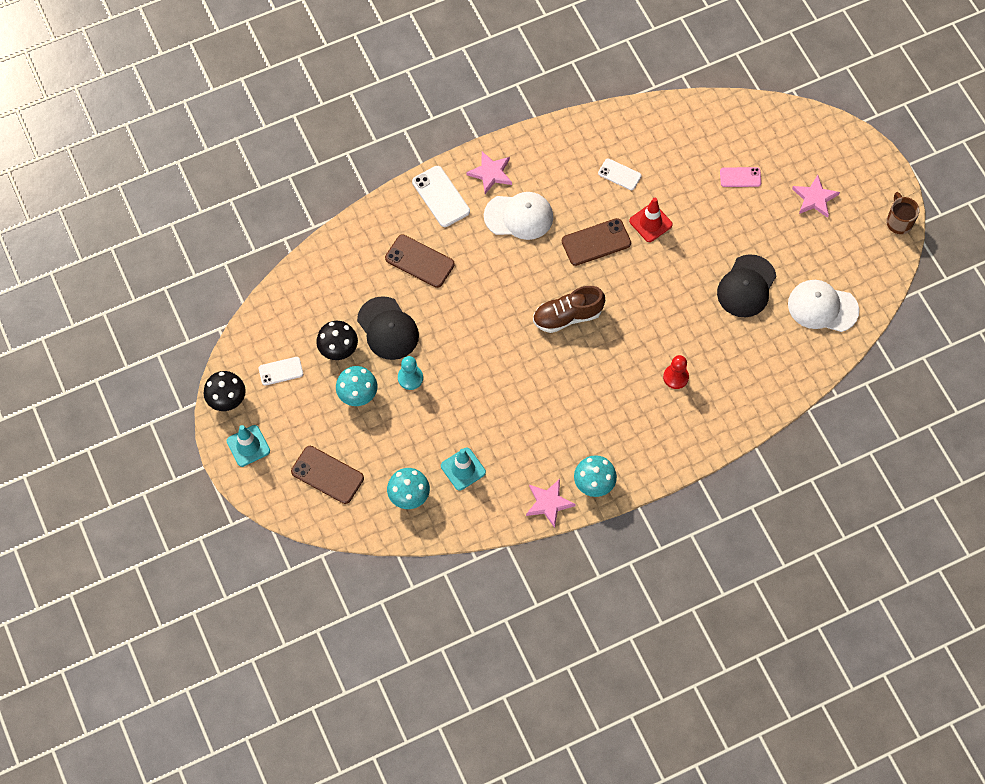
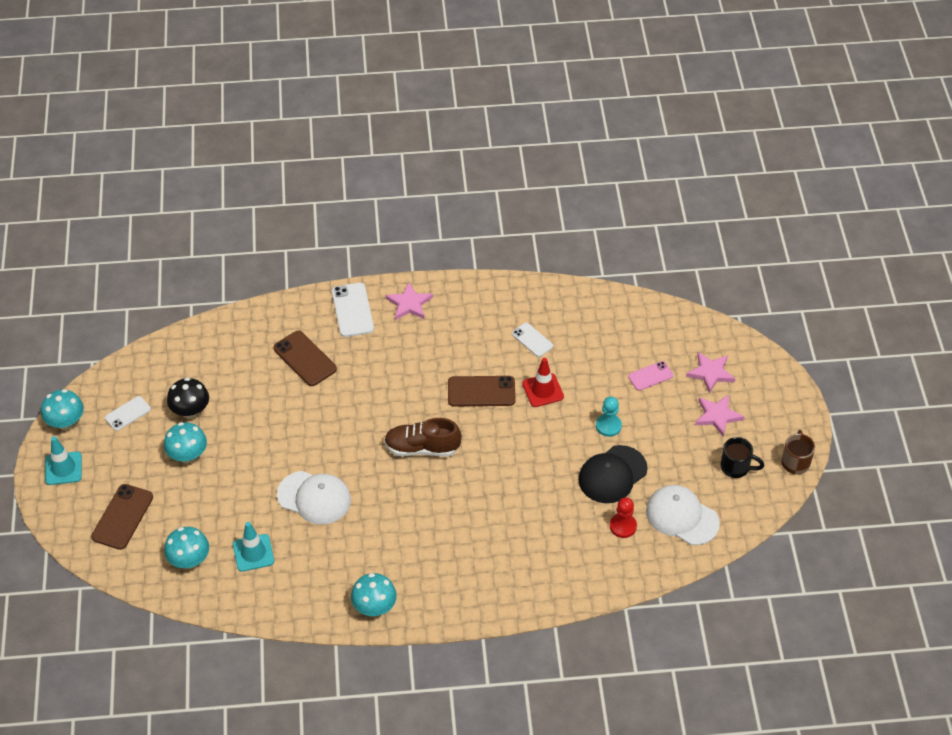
camera: 20 degrees right, 15 degrees down
black mushroom [204,371,246,411] -> turquoise mushroom [41,389,84,430]
white phone [259,357,303,386] -> white phone turned 45 degrees counterclockwise [105,396,151,431]
brown phone [291,446,364,504] -> brown phone turned 60 degrees clockwise [91,484,153,550]
black cap [357,296,419,360] -> none
turquoise pawn [398,356,423,390] -> turquoise pawn moved to [596,397,622,437]
white cap [484,192,553,240] -> white cap moved to [277,471,351,524]
pink star [526,479,576,528] -> pink star moved to [686,352,735,393]
red pawn [663,355,689,389] -> red pawn moved to [610,497,637,538]
pink phone [720,167,761,187] -> pink phone turned 45 degrees counterclockwise [628,361,673,391]
none -> black mug [720,437,764,478]

